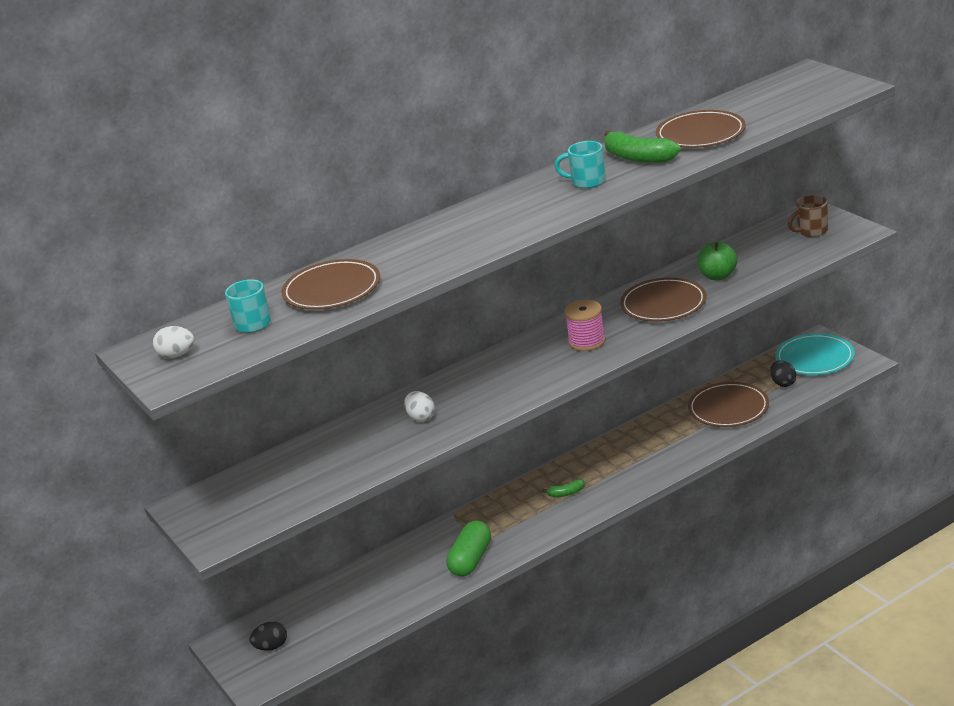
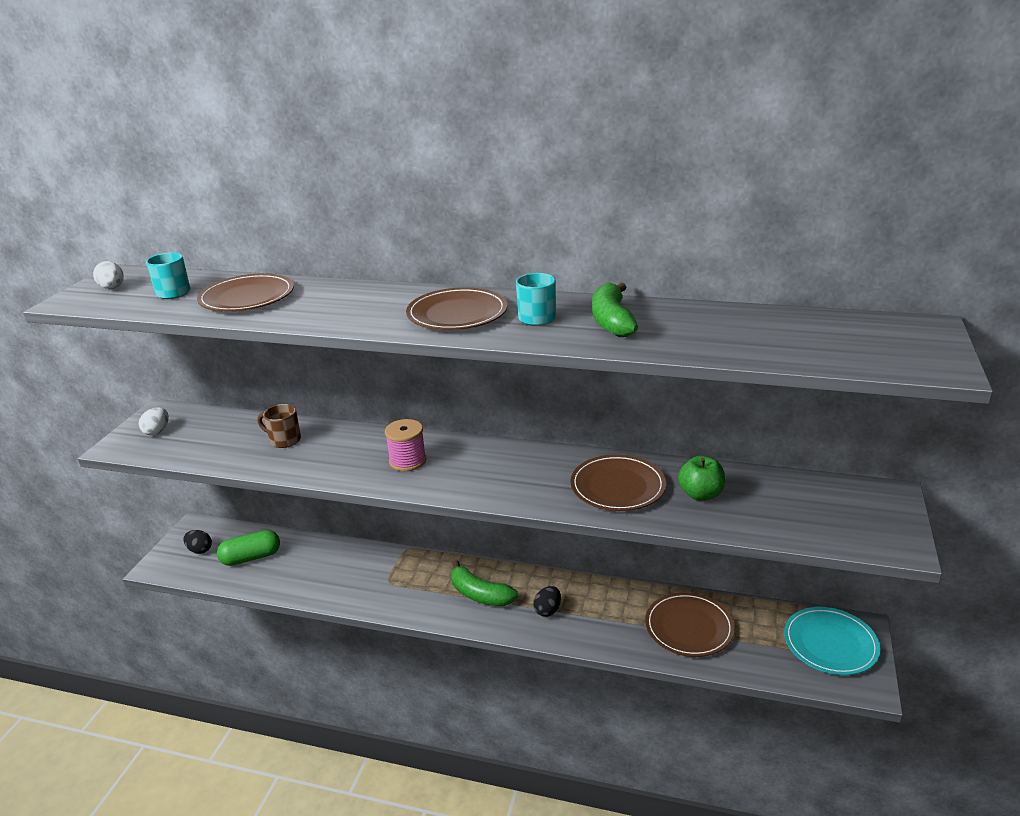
camera: 45 degrees right, 0 degrees up
white egg [404,391,435,422] -> white egg moved to [139,407,169,435]
green capsule [446,521,491,577] -> green capsule moved to [217,530,280,566]
green banana [542,479,585,497] -> green banana [451,560,518,606], size x1.98
pink spool [564,300,605,351] -> pink spool moved to [385,419,426,471]
brown plate [656,110,746,148] -> brown plate moved to [406,287,507,330]
black egg [770,361,796,387] -> black egg moved to [533,586,561,617]
brown mug [788,195,828,237] -> brown mug moved to [258,404,301,448]

